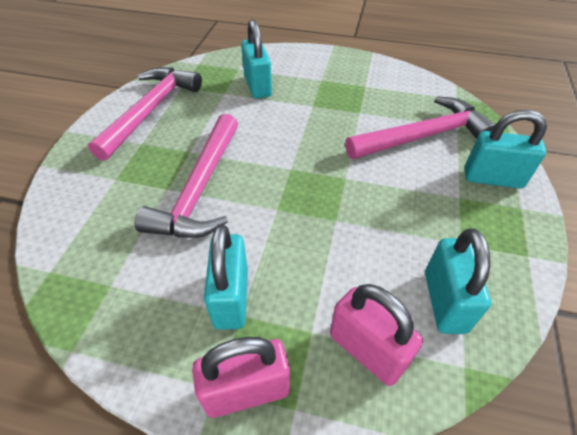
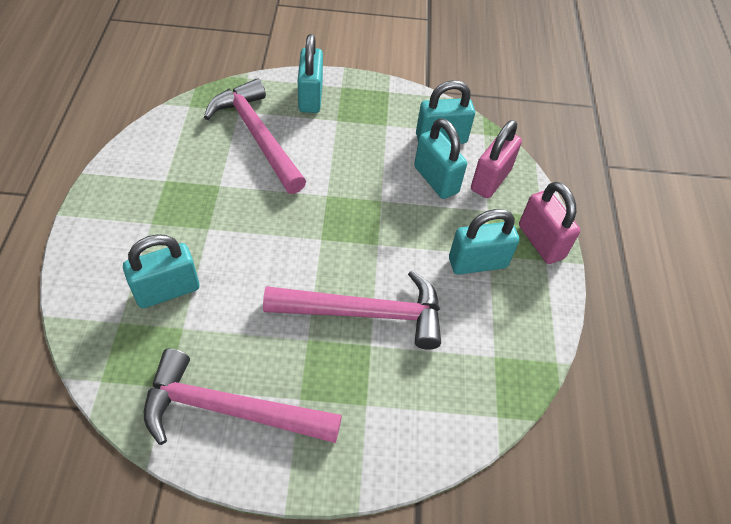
camera: 105 degrees left, 5 degrees up
none -> turquoise padlock [414,118,467,199]

